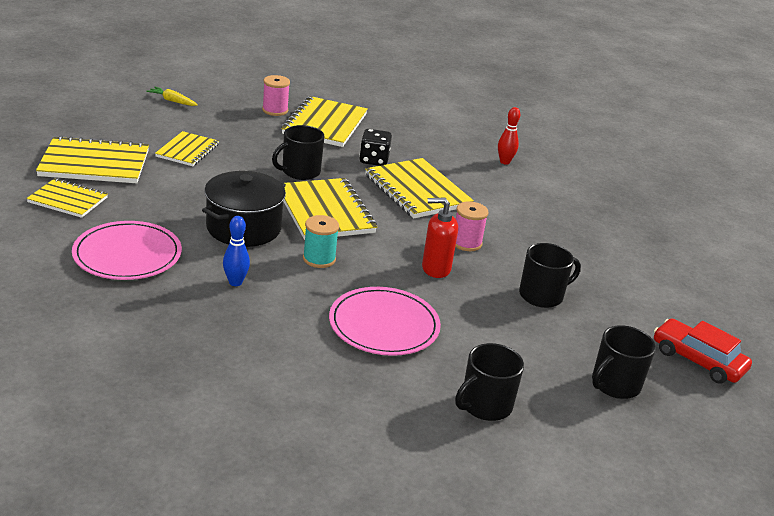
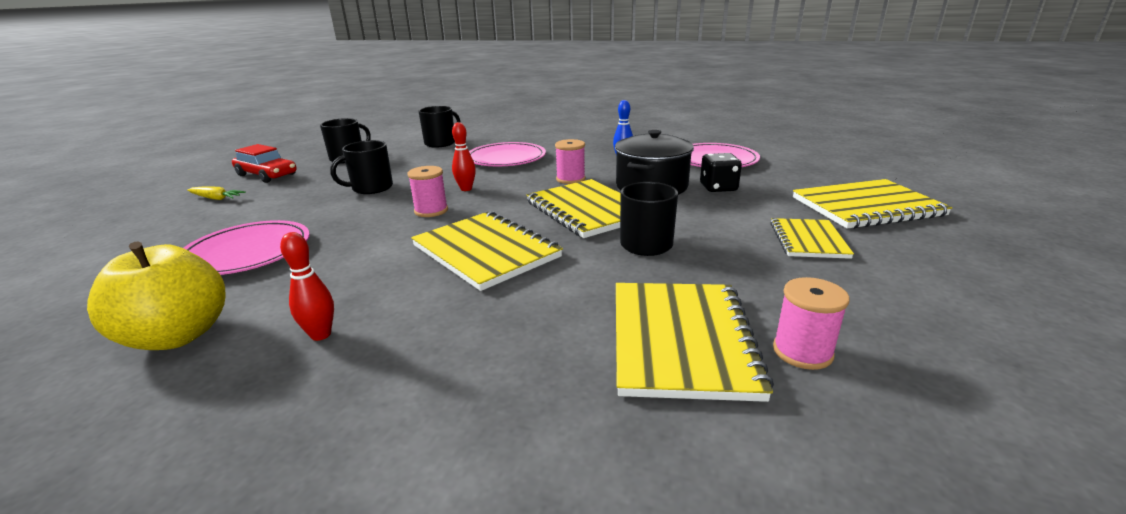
camera: 175 degrees right, 5 degrees down
yellow notebook [26,178,108,218] -> none
yellow carrot [146,87,198,106] -> yellow carrot moved to [187,187,246,200]
turquoise spool [303,215,339,268] -> pink spool [555,139,586,184]
black dice [359,129,392,166] -> black dice moved to [700,153,742,192]
red soap dispenser [422,198,458,278] -> red bowling pin [452,122,476,191]
none -> yellow apple [87,241,225,350]
none -> pink plate [184,220,310,275]

